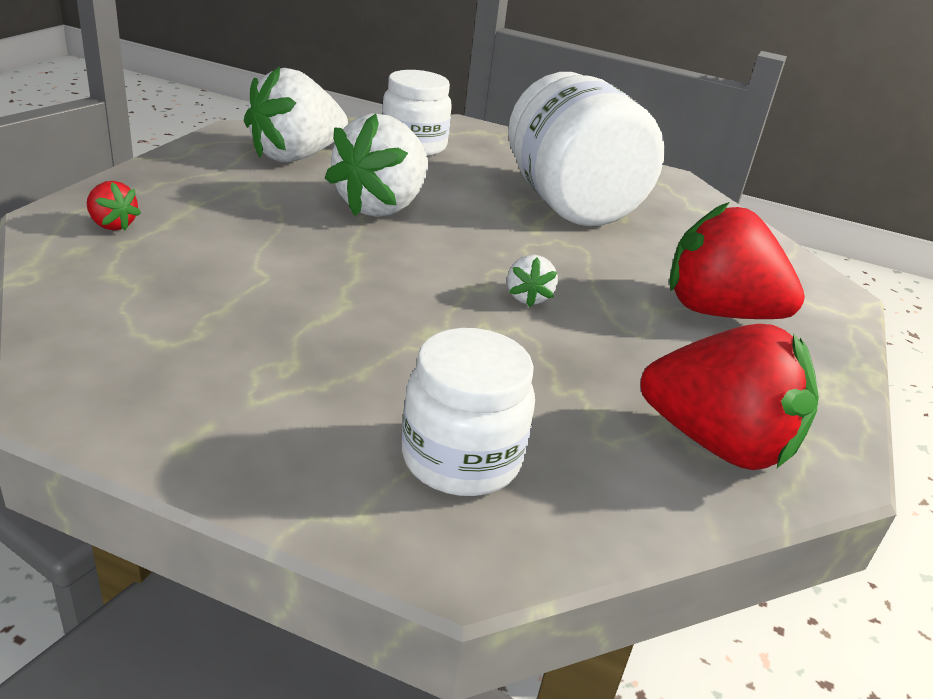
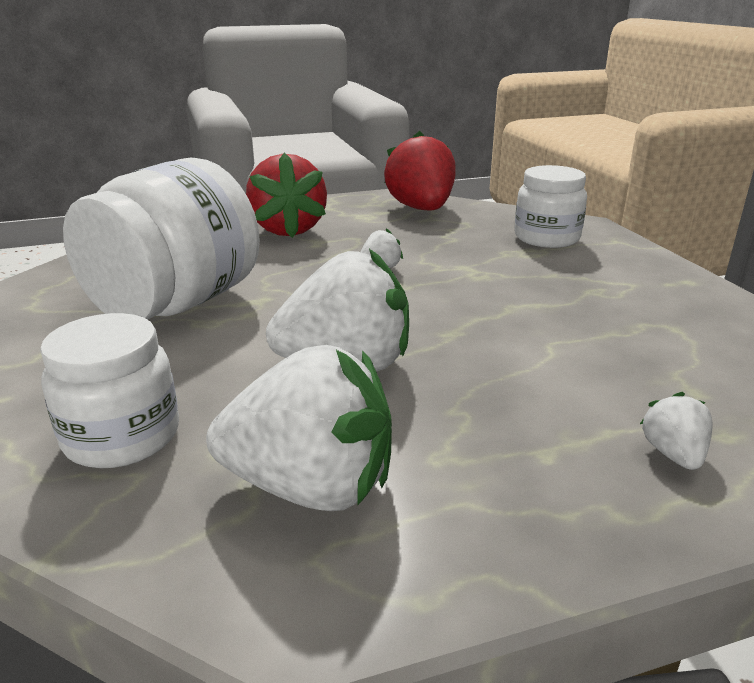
camera: 125 degrees left, 5 degrees down
red strawberry [87,181,141,231] -> white strawberry [640,392,713,470]

